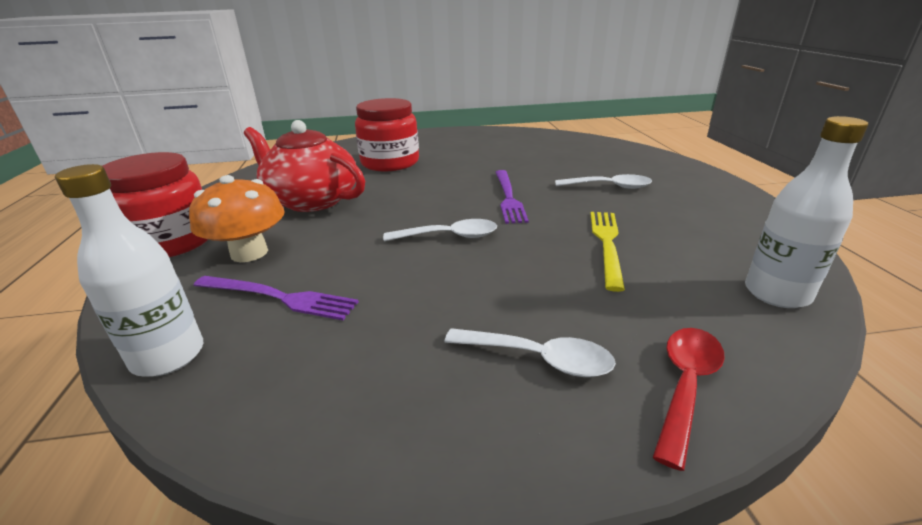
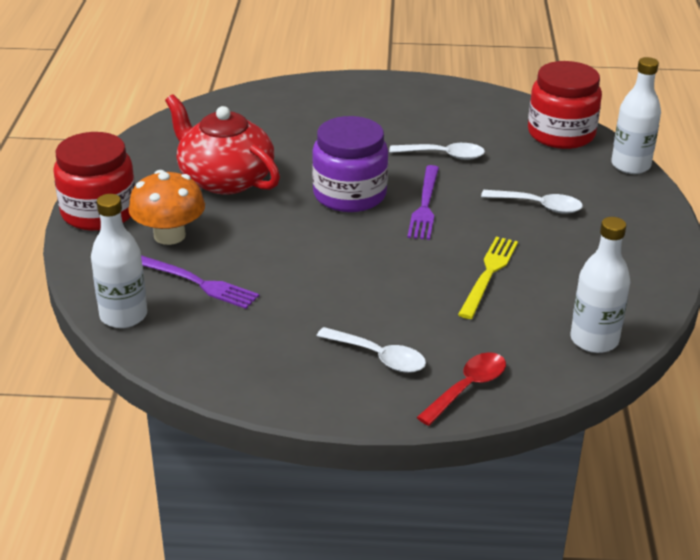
camera: 10 degrees right, 5 degrees up
red jar [355,98,419,171] -> red jar moved to [528,61,602,149]
white spoon [383,219,497,241] -> white spoon moved to [389,143,485,160]
none -> purple jar [312,116,388,212]
none -> white bottle [611,57,661,174]

